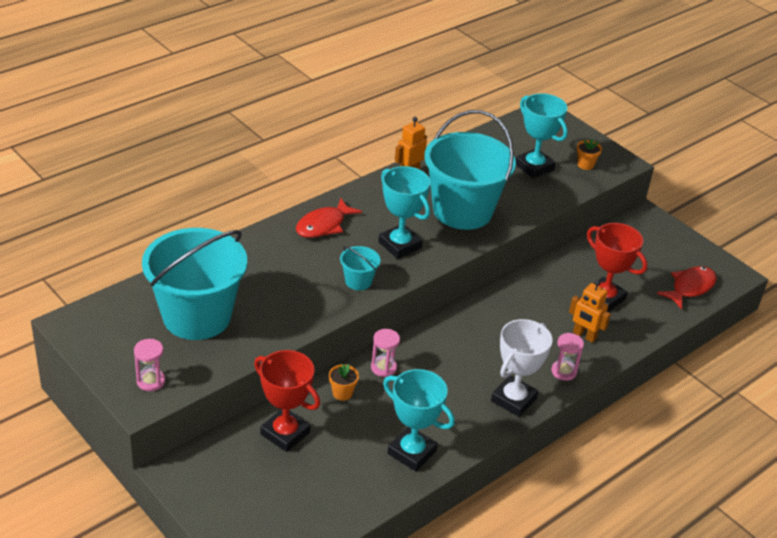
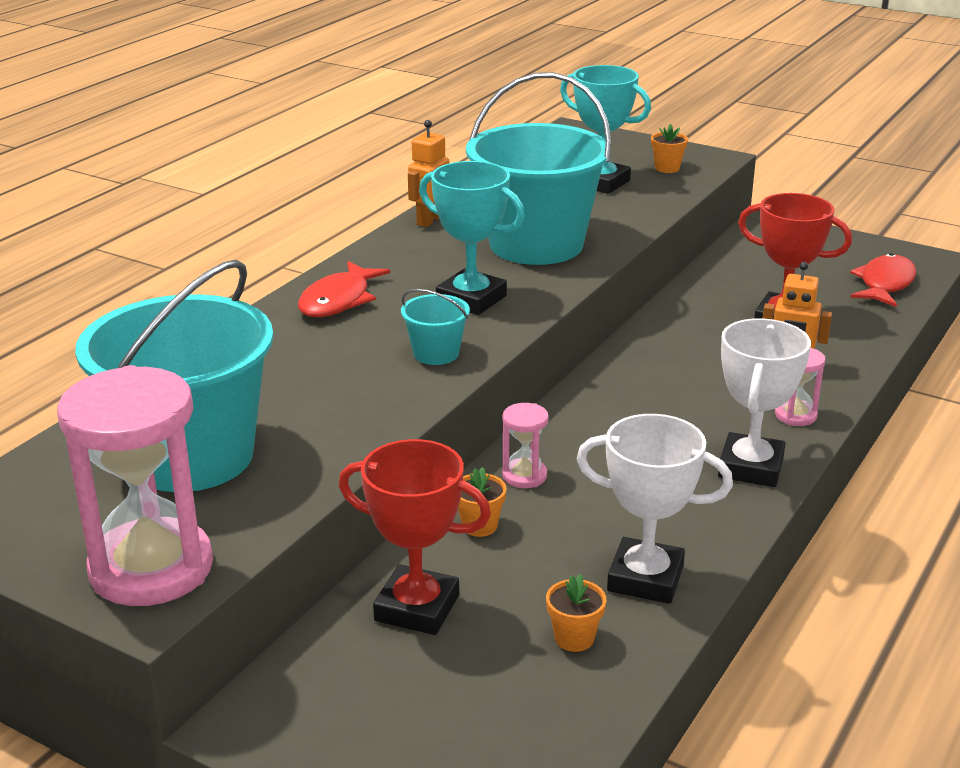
camera: 15 degrees left, 10 degrees down
pink hourglass [134,339,165,391] -> pink hourglass [57,365,213,606], size x2.21
turquoise trophy [383,369,455,471] -> white trophy [577,414,733,604]
none -> orange flower pot [546,574,606,652]

